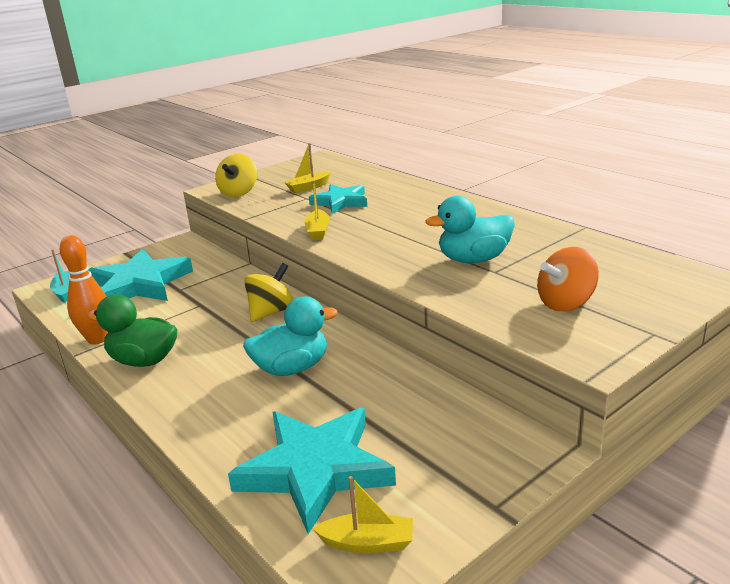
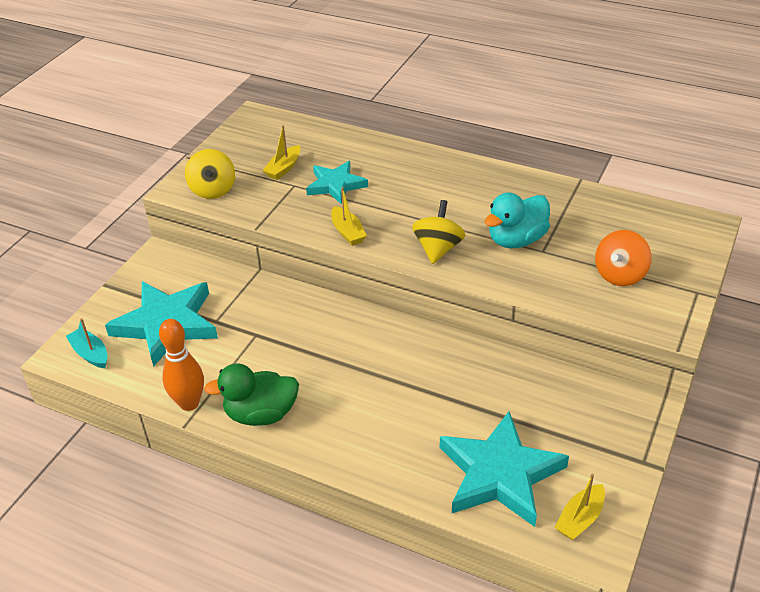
camera: 25 degrees left, 15 degrees up
turquoise duck [243,296,338,376] -> none
yellow spinning top [244,263,293,322] -> yellow spinning top moved to [412,200,465,264]
yellow boat [312,476,413,553] -> yellow boat turned 150 degrees clockwise [555,474,605,540]

